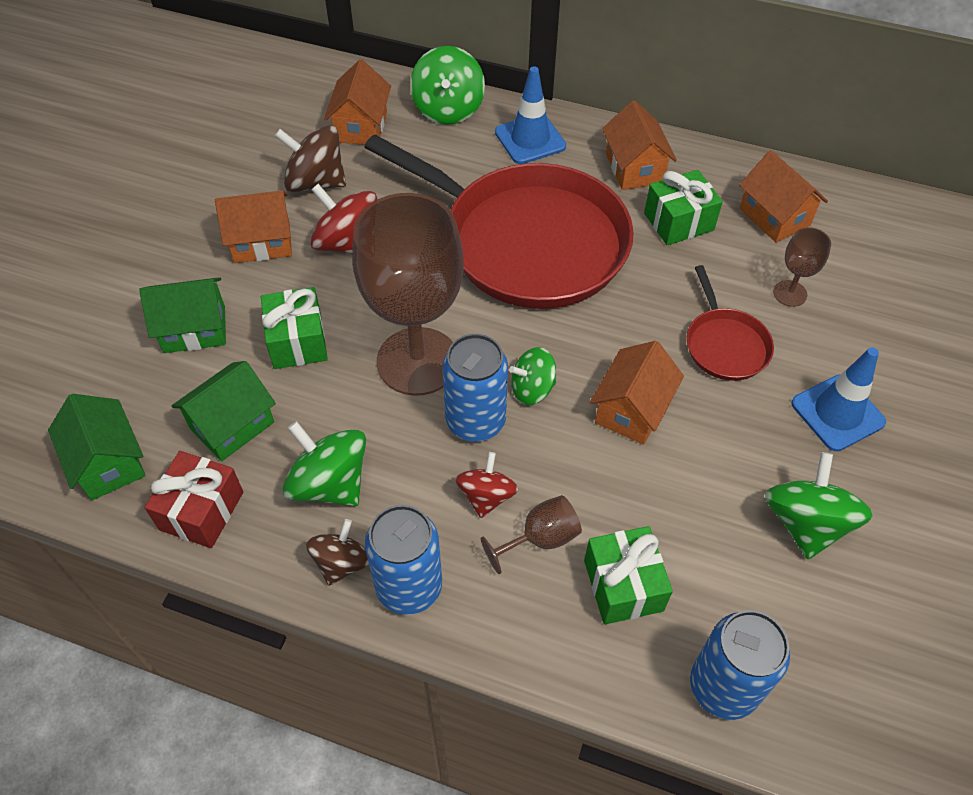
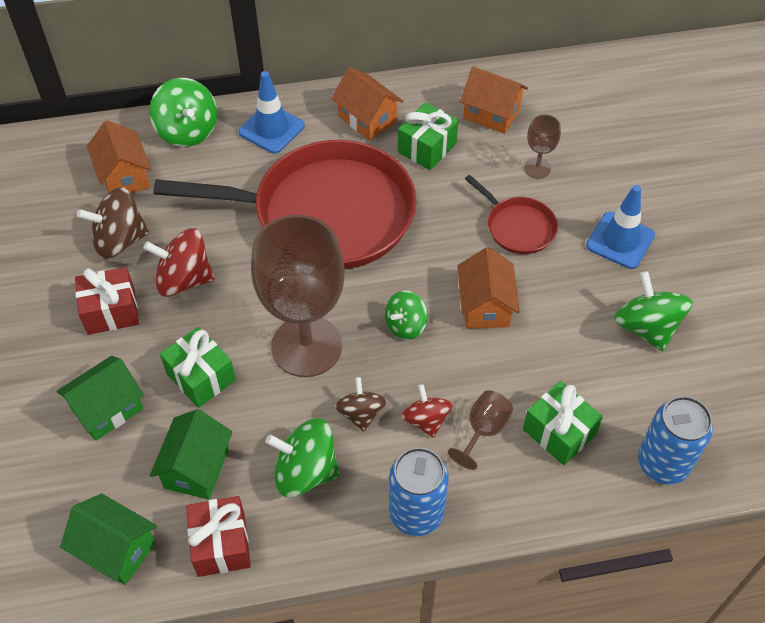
camera: 30 degrees left, 0 degrees up
orange house [215,191,292,263] -> red gift [75,267,139,335]
brown spinning top [306,519,369,586] -> brown spinning top moved to [335,377,387,432]
blue can [442,334,508,442] -> none

